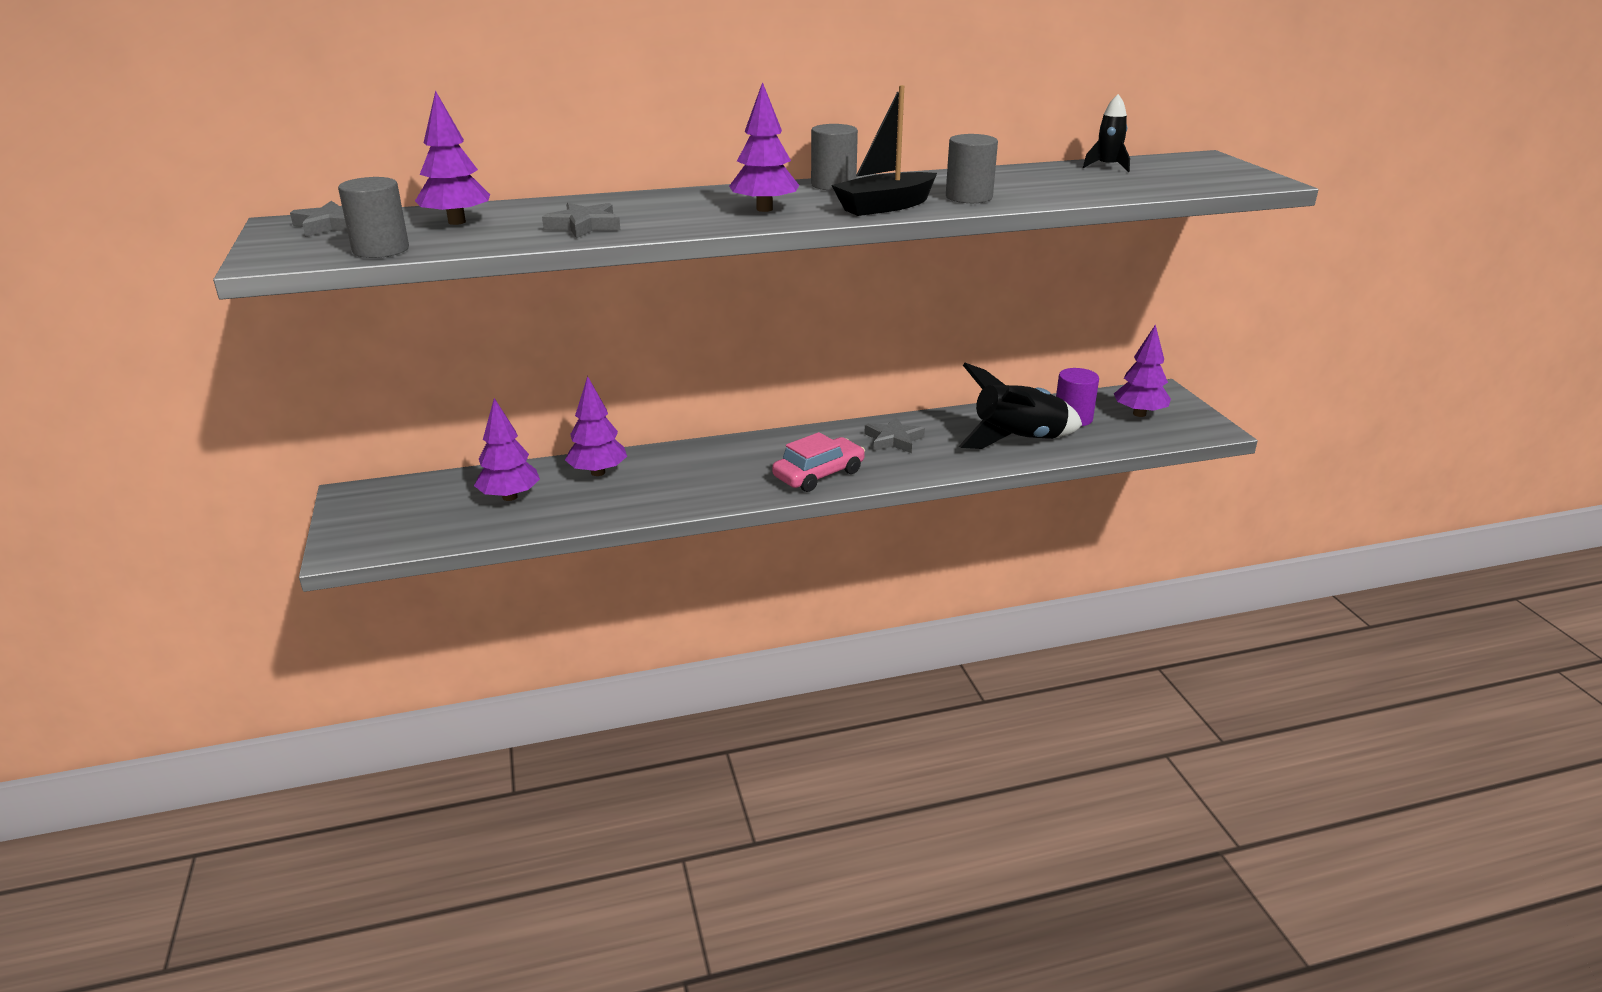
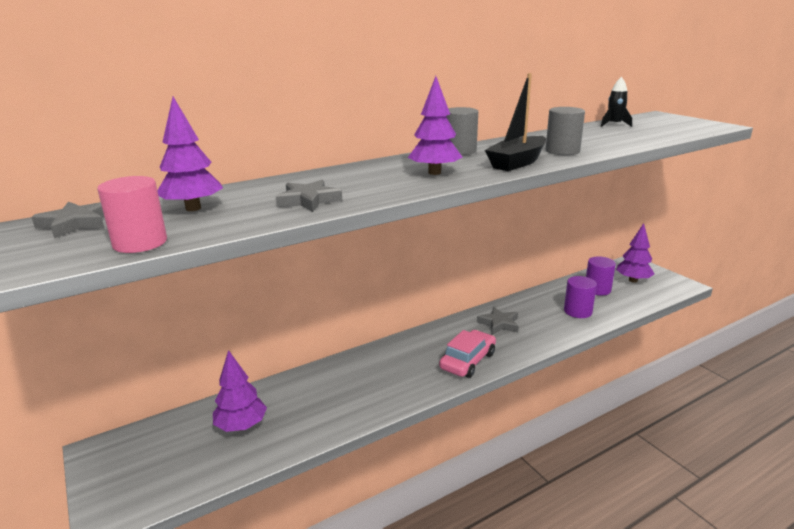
camera: 15 degrees left, 5 degrees down
grey cylinder [338,177,409,258] -> pink cylinder [97,176,167,253]
purple tree [565,376,627,476] -> none
black rocket [959,363,1082,449] -> purple cylinder [564,276,597,318]

